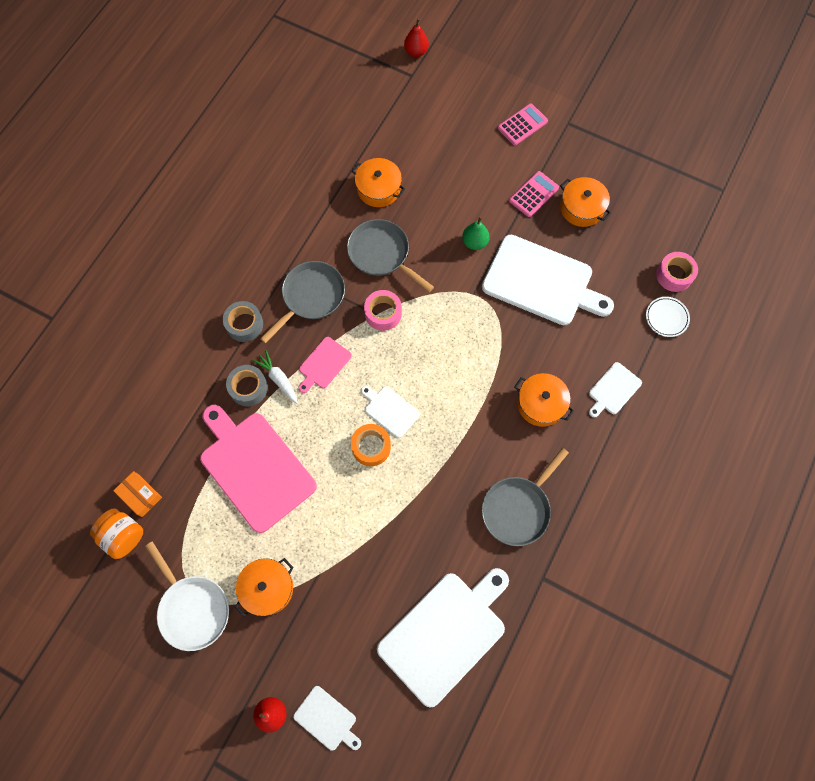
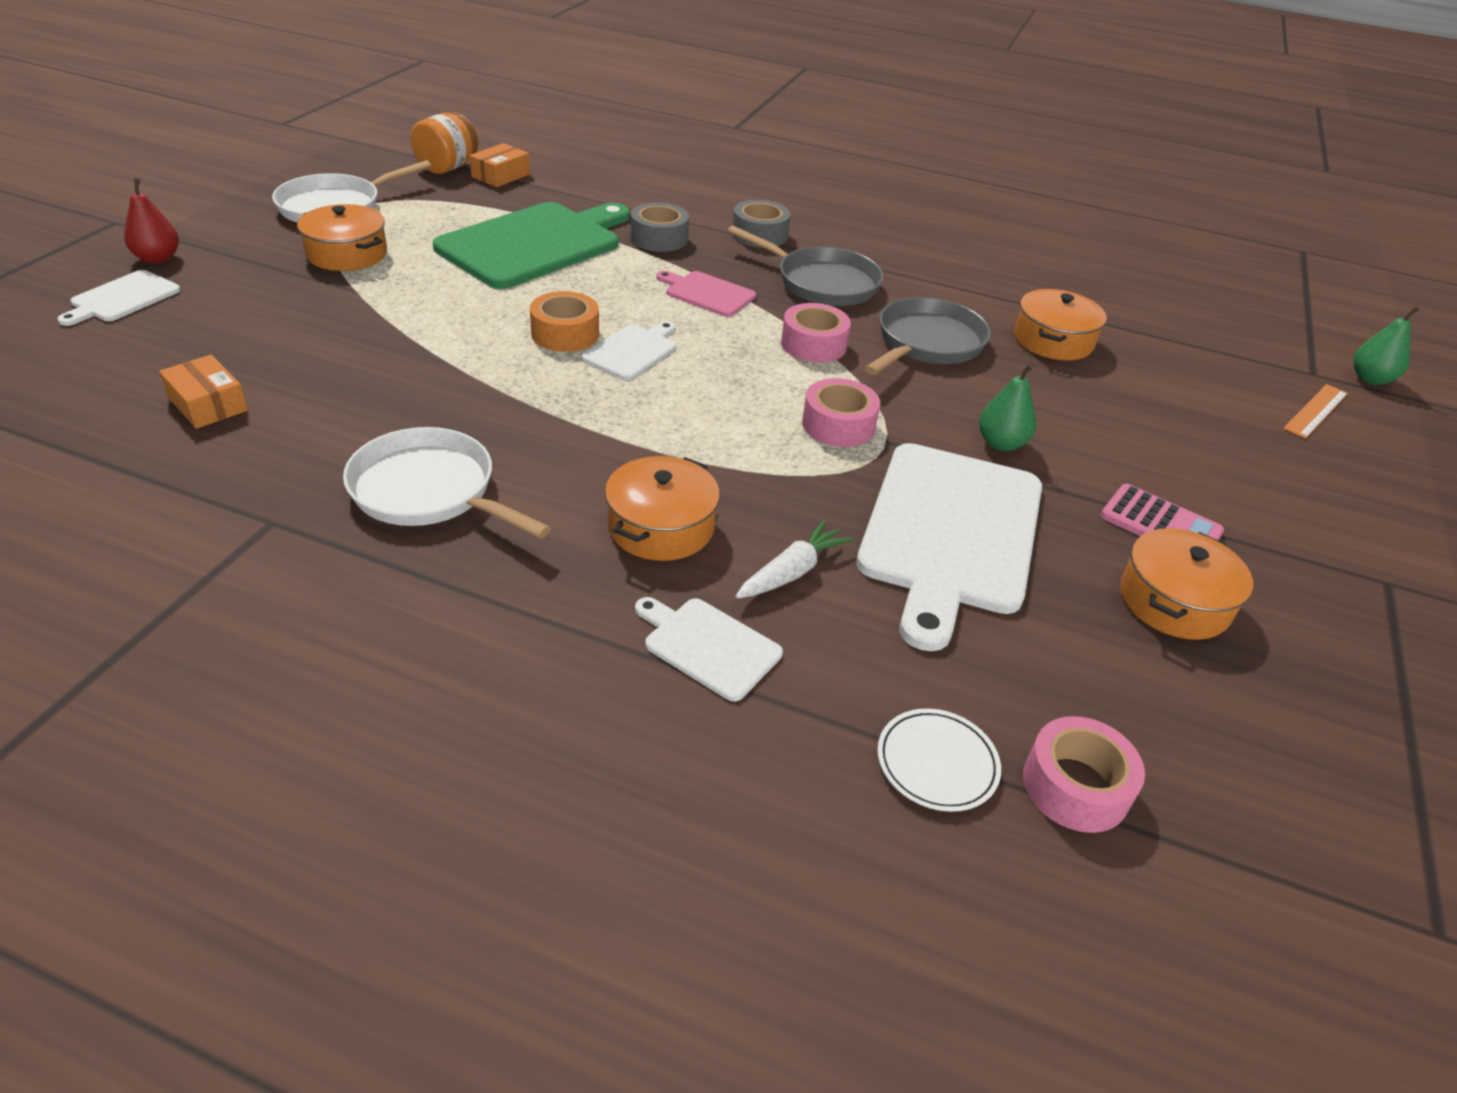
camera: 80 degrees right, 30 degrees down
pink cutting board [200,405,317,533] -> green cutting board [433,202,630,289]
white carrot [253,350,298,404] -> white carrot moved to [735,520,853,598]
white cutting board [377,568,509,708] -> orange box [159,355,248,429]
red pear [404,18,429,57] -> green pear [1353,306,1420,385]
grey pan [481,448,569,546] -> white pan [343,427,551,539]
pink calculator [498,104,548,145] -> none
none -> pink tape [802,378,880,447]
none -> orange ruler [1283,384,1348,439]

